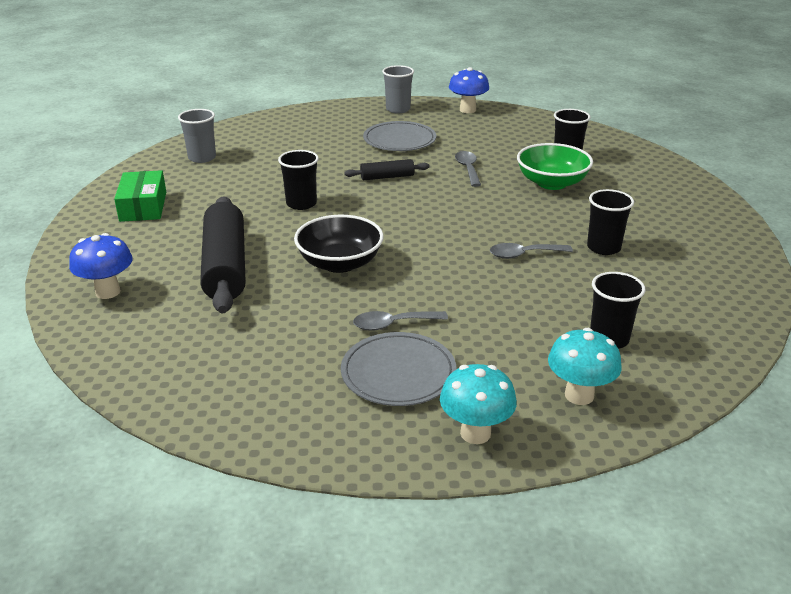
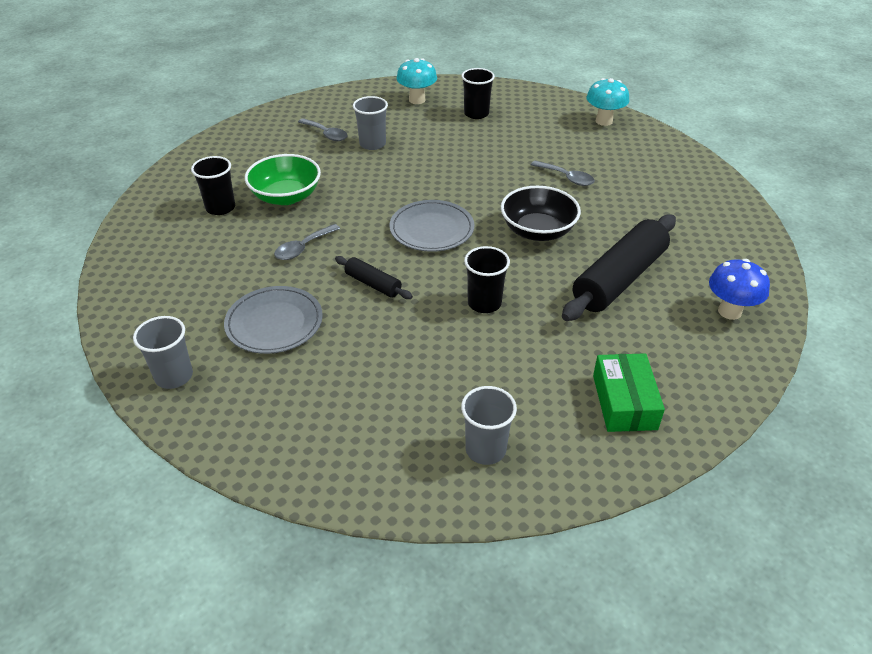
camera: 130 degrees left, 10 degrees up
green box [114,170,166,222] -> green box turned 45 degrees counterclockwise [593,353,665,432]
grey plate [341,332,456,406] -> grey plate moved to [390,200,474,252]
blue mushroom [449,67,489,113] -> none
grey spoon [490,243,573,259] -> grey spoon moved to [298,118,348,141]
turquoise mushroom [548,328,622,405] -> turquoise mushroom moved to [397,58,437,104]
black cup [587,189,634,255] -> grey cup [353,96,388,150]

